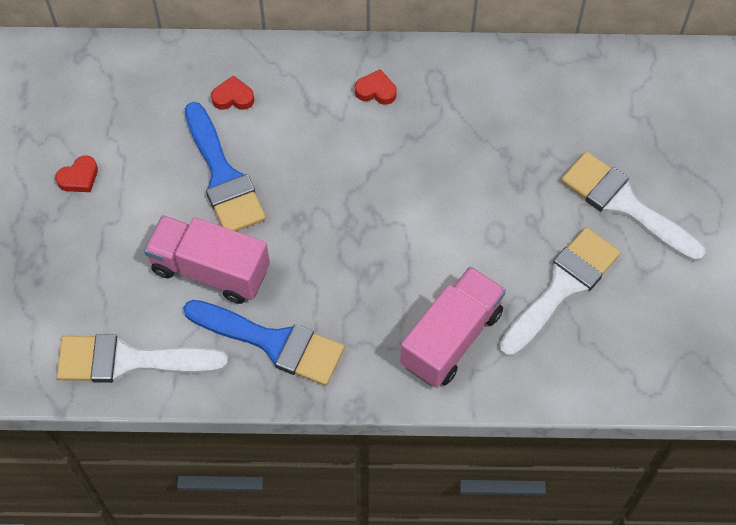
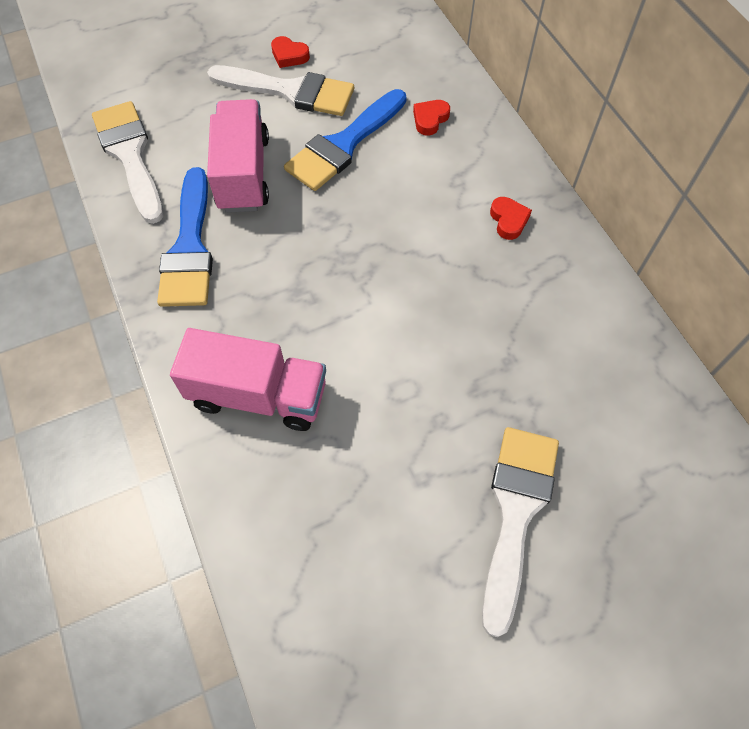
camera: 65 degrees right, 0 degrees up
red heart [211,75,254,110] -> red heart turned 120 degrees counterclockwise [413,100,450,136]
white brush [499,227,621,357] -> white brush moved to [207,65,354,116]

